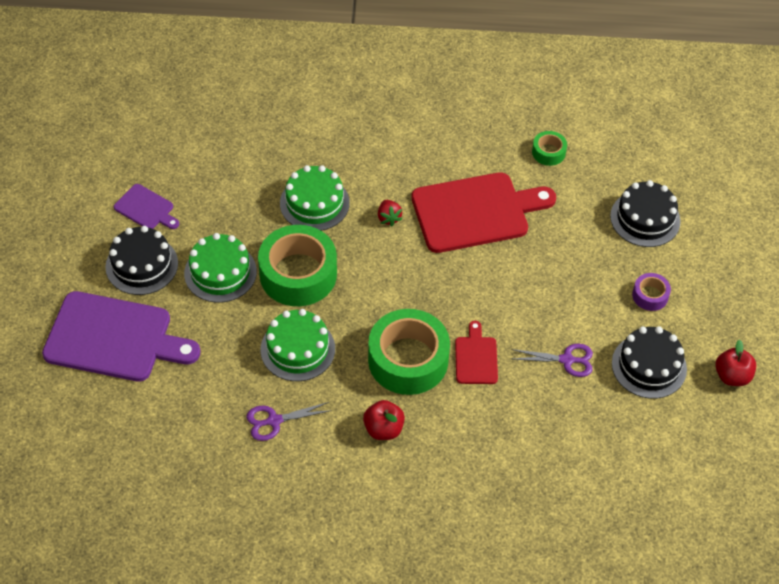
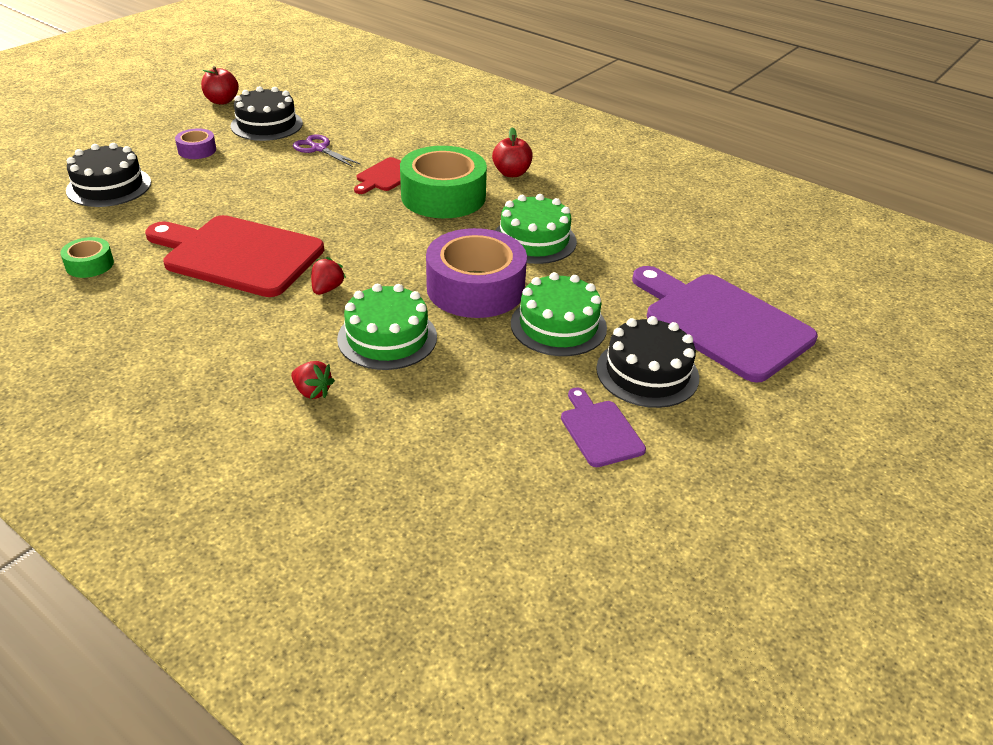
camera: 145 degrees left, 15 degrees down
purple scissors [246,402,332,441] -> none
green tape [258,225,337,306] -> purple tape [426,228,527,318]
none -> red strawberry [291,361,335,399]

